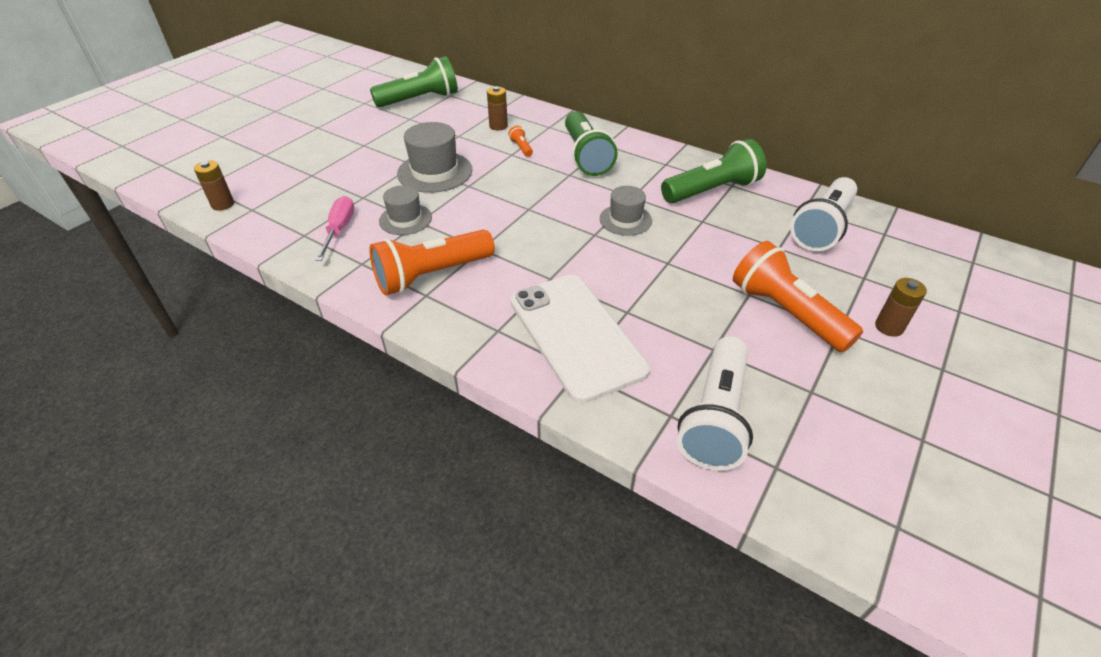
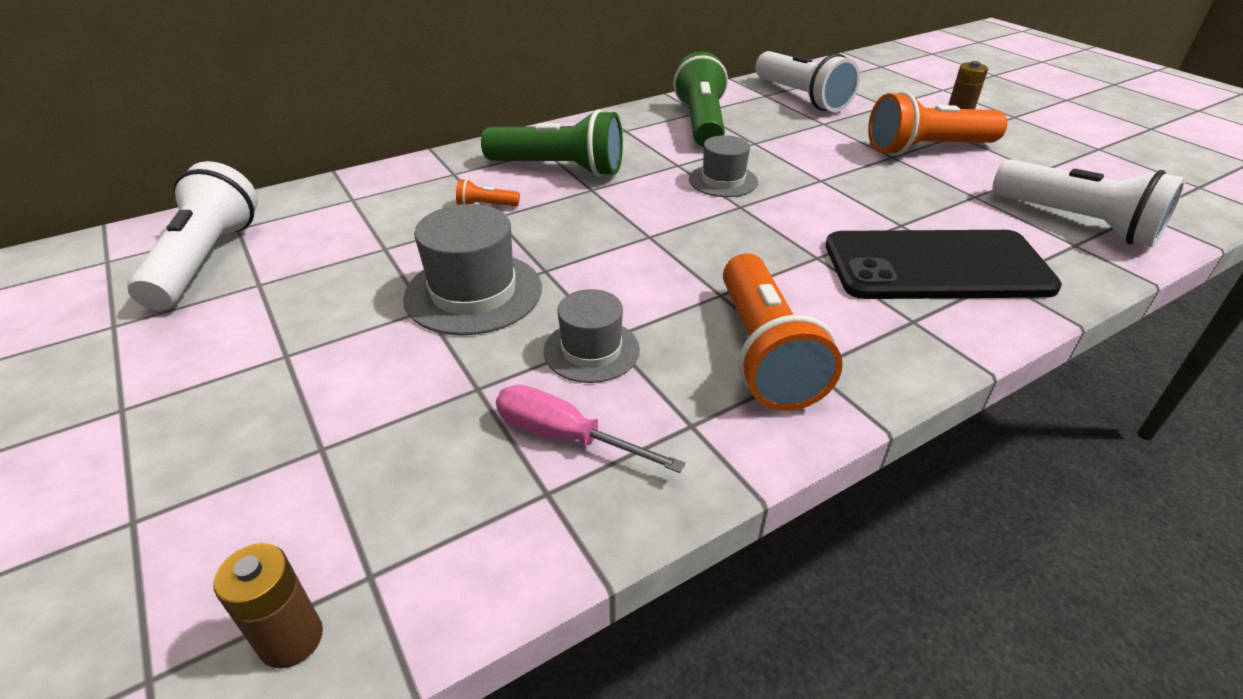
camera: 65 degrees left, 5 degrees down
green flashlight [370,56,458,108] -> white flashlight [127,161,258,310]
brown battery [487,86,508,130] -> none
white phone [510,275,650,403] -> black phone [825,230,1062,299]

